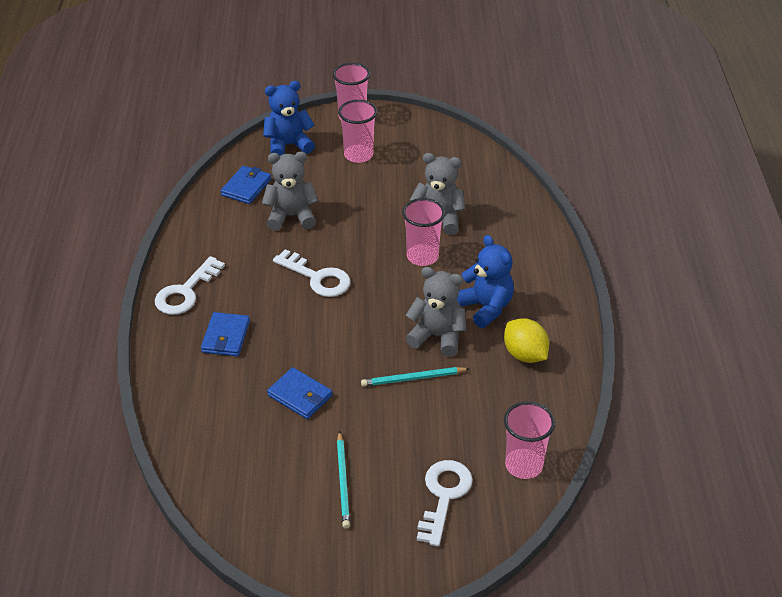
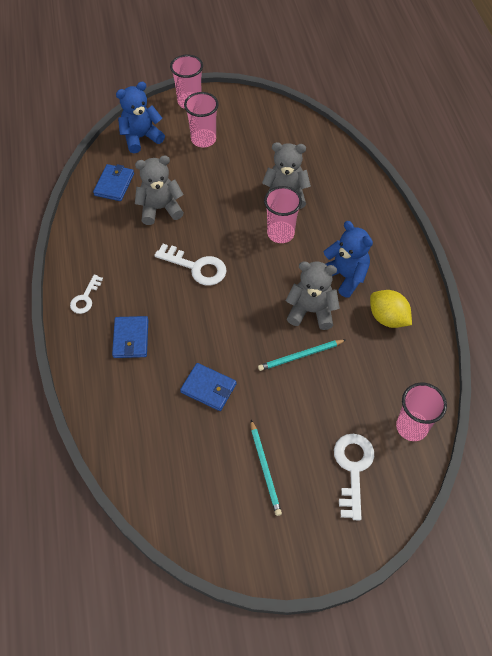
camera: 10 degrees left, 15 degrees up
white key [155,256,225,315] -> white key [70,275,103,314], size x0.61

